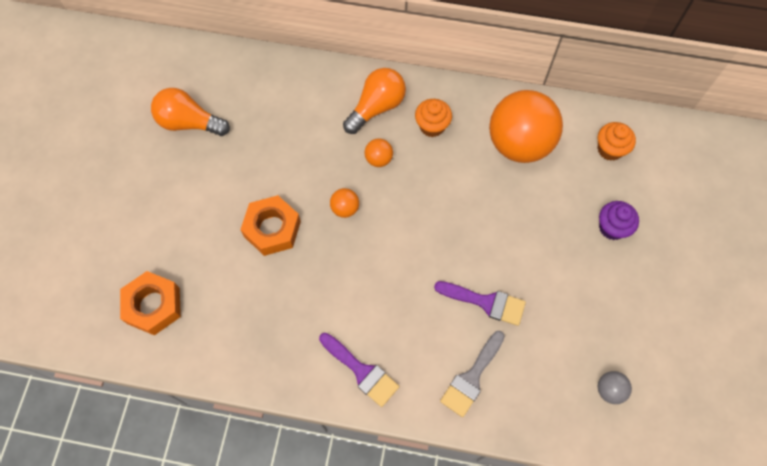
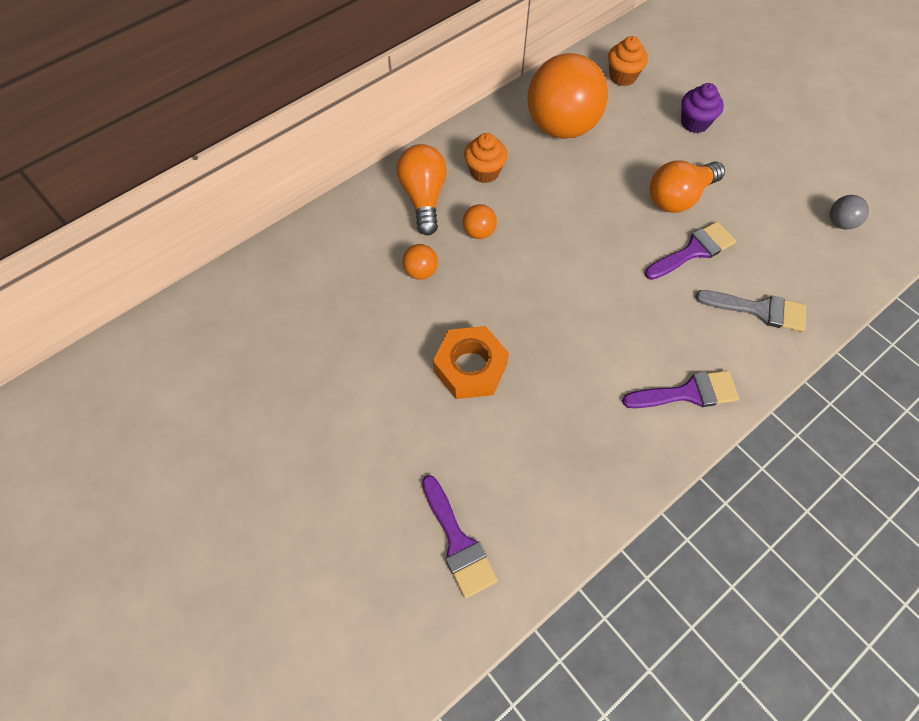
camera: 50 degrees left, 5 degrees down
orange nut [120,271,181,335] -> purple brush [422,475,498,598]
orange light bulb [151,88,230,136] -> orange light bulb moved to [650,160,725,213]
orange ball [330,188,359,218] -> orange ball moved to [402,244,438,280]
grey brush [440,331,505,417] -> grey brush turned 60 degrees counterclockwise [695,290,806,332]

